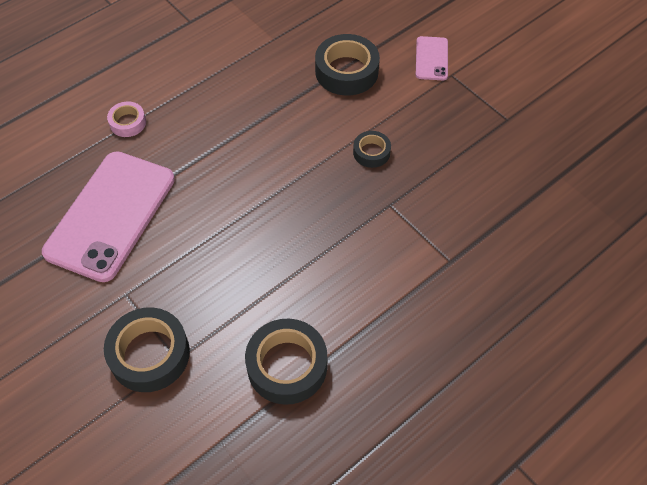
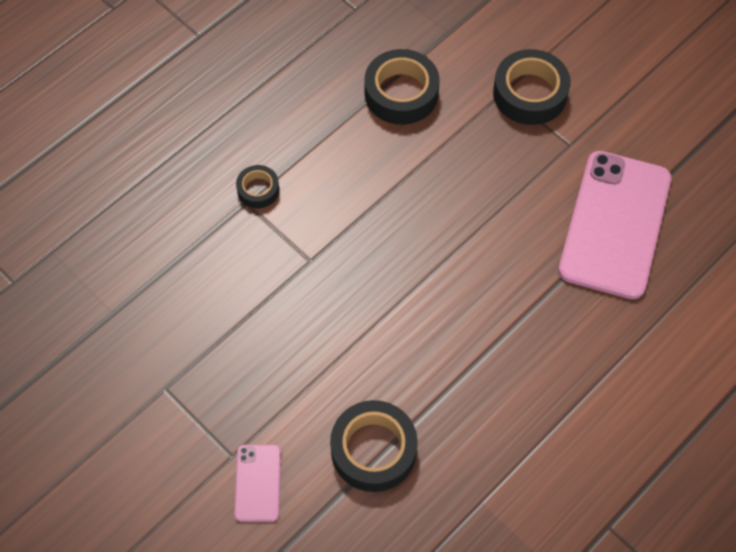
camera: 175 degrees right, 5 degrees up
pink tape [107,102,146,137] -> none
black tape [353,131,391,168] -> black tape moved to [236,165,279,208]

